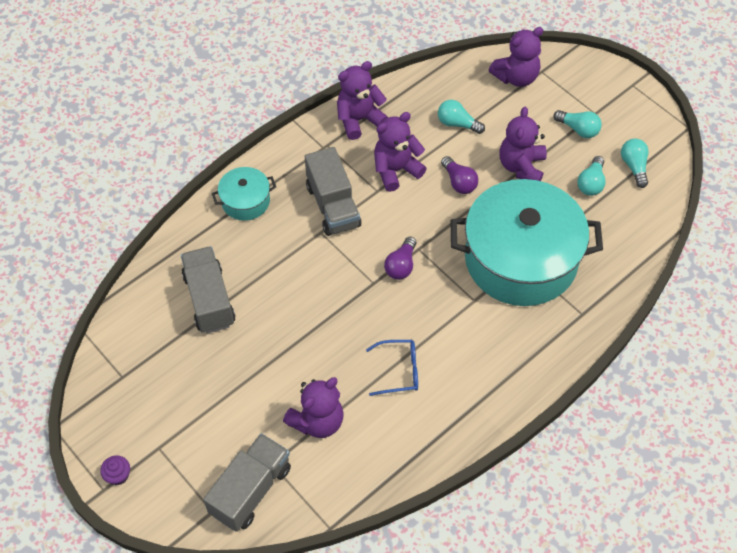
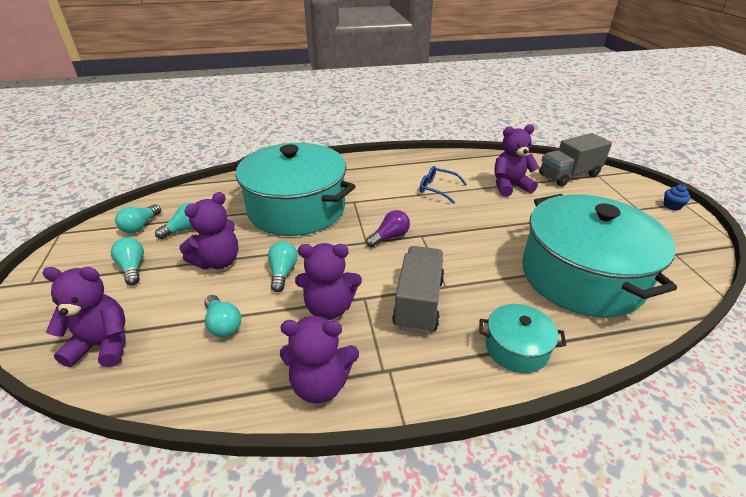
camera: 150 degrees left, 20 degrees down
purple cupcake [100,455,130,485] -> blue cupcake [663,184,691,211]
grey truck [181,246,236,334] -> turquoise pot [522,194,677,317]
purple light bulb [441,156,478,194] -> turquoise light bulb [268,241,298,292]

